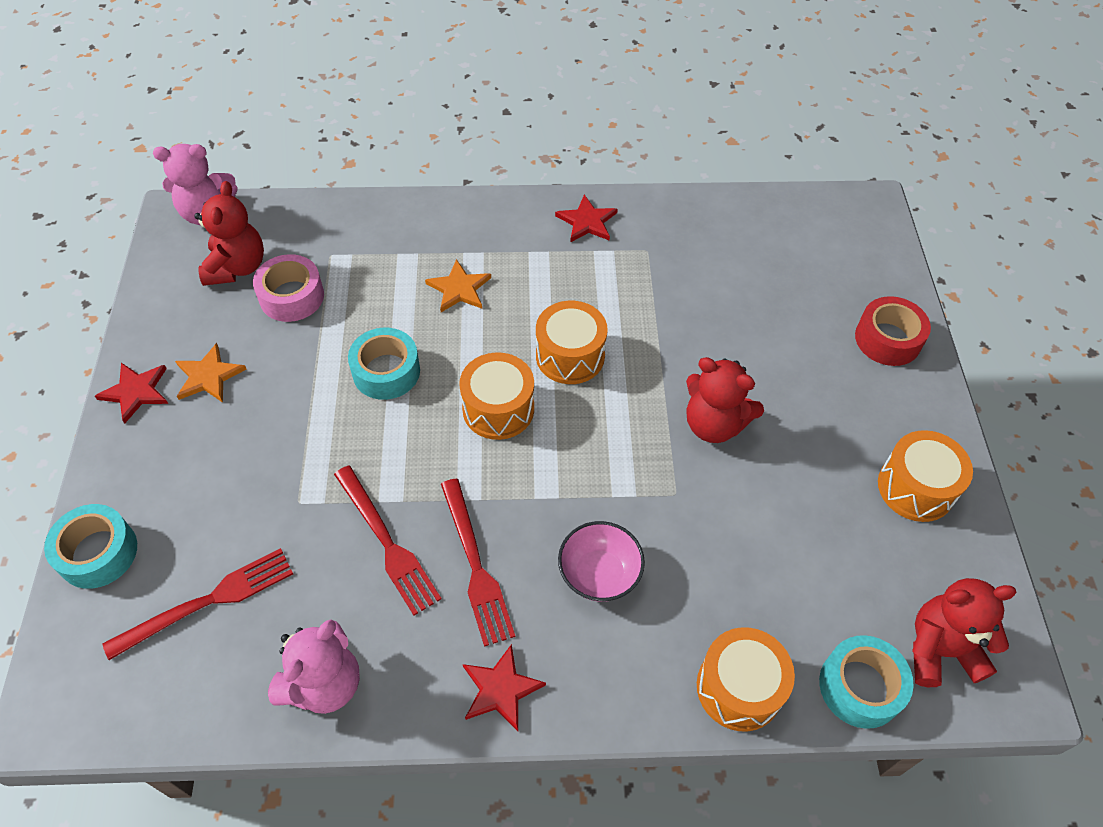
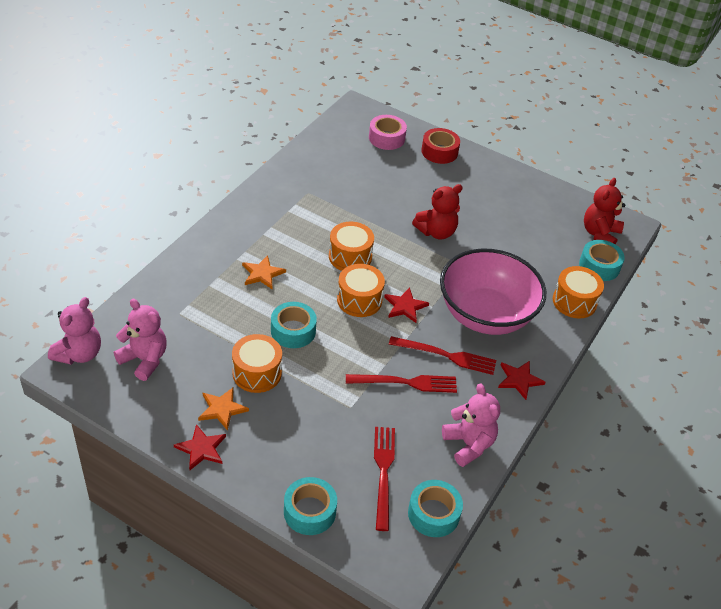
camera: 60 degrees left, 10 degrees down
red teddy bear [194,181,264,286] -> pink teddy bear [114,299,167,381]
pink tape [253,254,324,322] -> pink tape moved to [369,115,407,150]
red star [555,195,618,243] -> red star moved to [384,287,429,323]
pink bowl [558,521,645,602] -> pink bowl [440,249,546,335], size x2.18
orange drum [878,430,973,522] -> orange drum moved to [232,334,282,393]
none -> turquoise tape [408,480,463,537]

